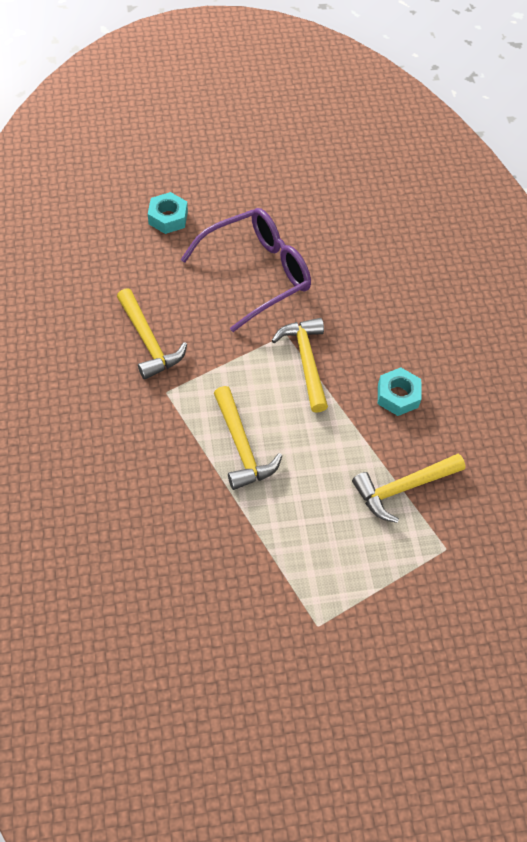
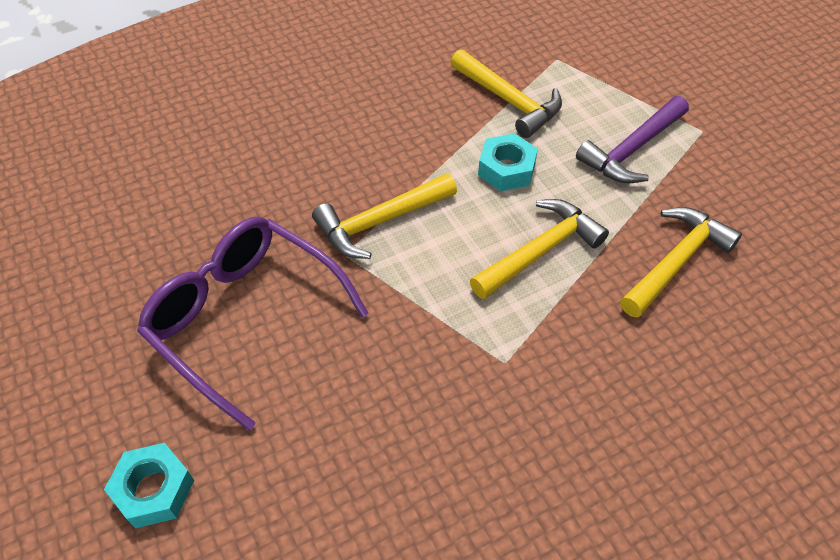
camera: 105 degrees left, 5 degrees down
yellow hammer [117,288,187,380] -> yellow hammer moved to [620,207,742,318]
turquoise nut [378,367,422,416] -> turquoise nut moved to [478,133,538,191]
none -> purple hammer [576,96,689,183]

